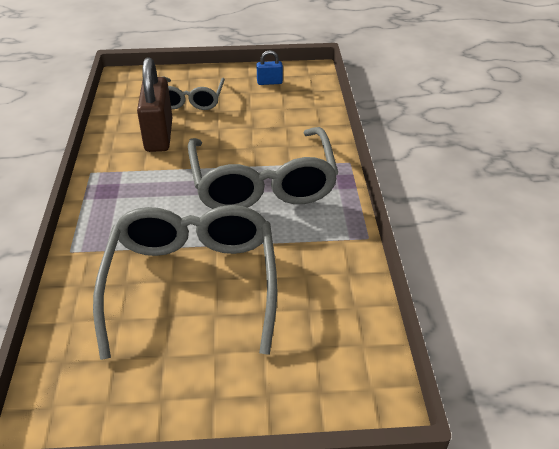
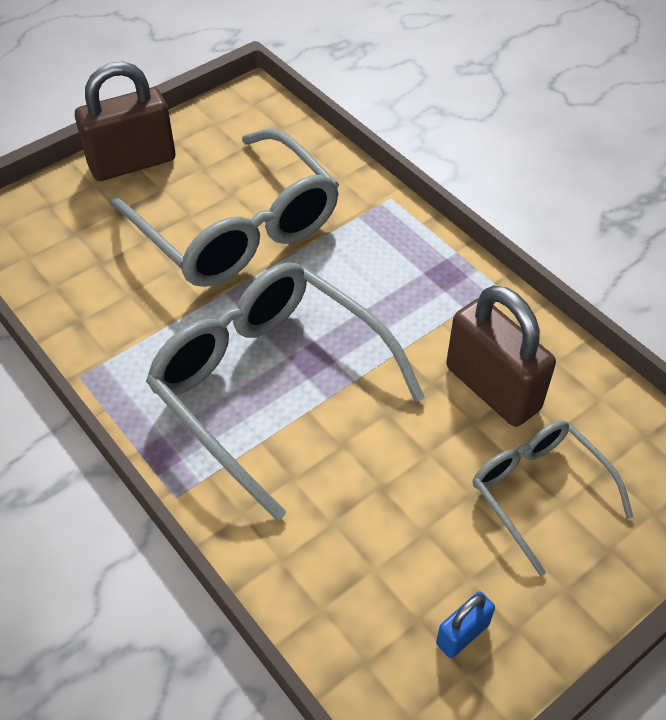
camera: 145 degrees right, 10 degrees up
none -> brown padlock [75,62,175,181]

